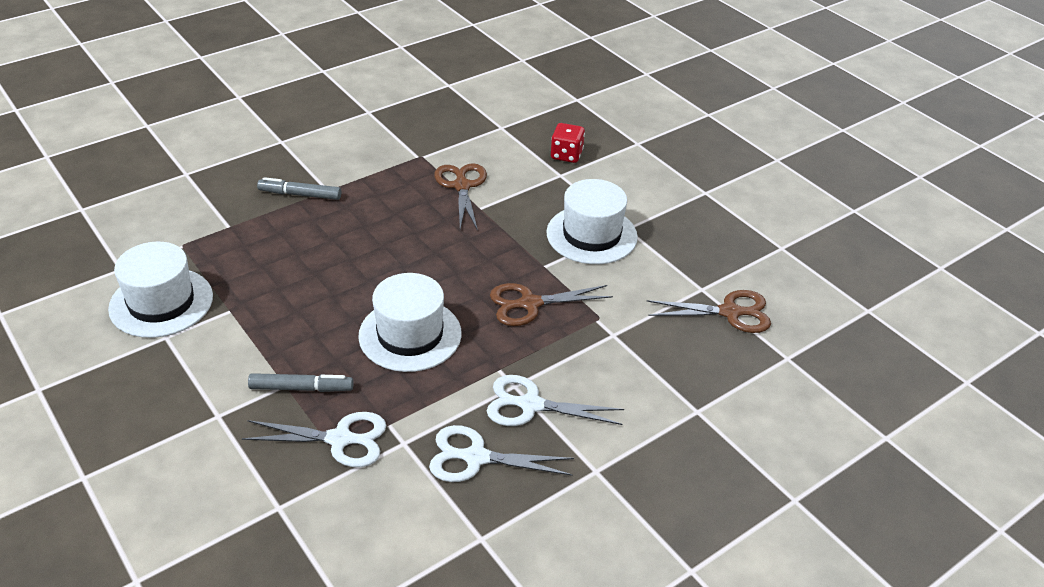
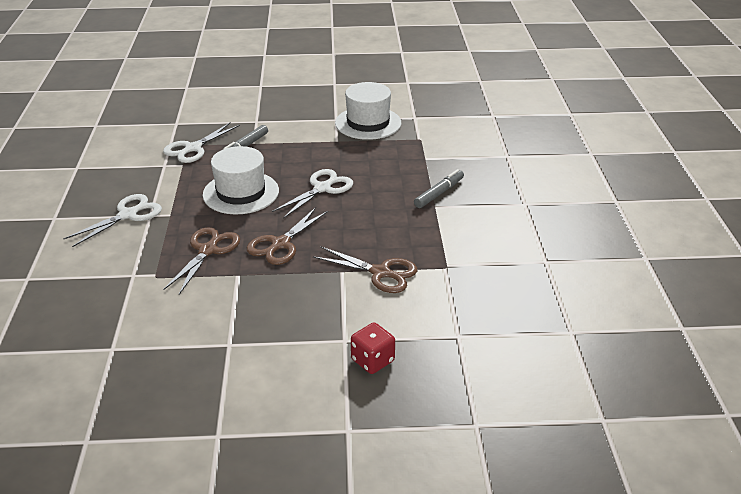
camera: 125 degrees right, 5 degrees down
white scissors [429,425,574,482] -> white scissors moved to [272,169,353,219]
white hat [546,179,638,264] -> none
brown scissors [647,290,771,333] -> brown scissors moved to [247,207,328,265]

